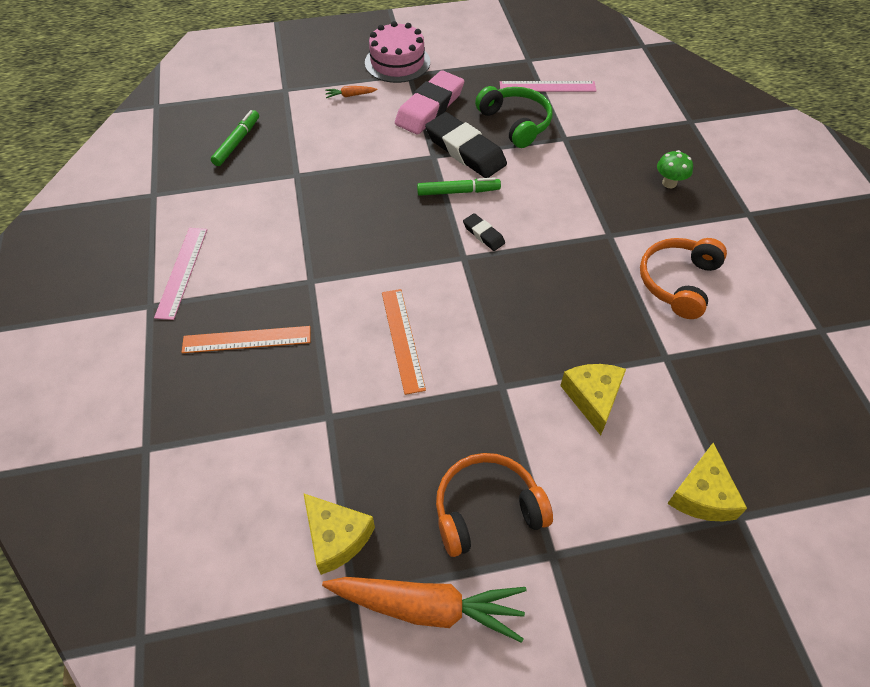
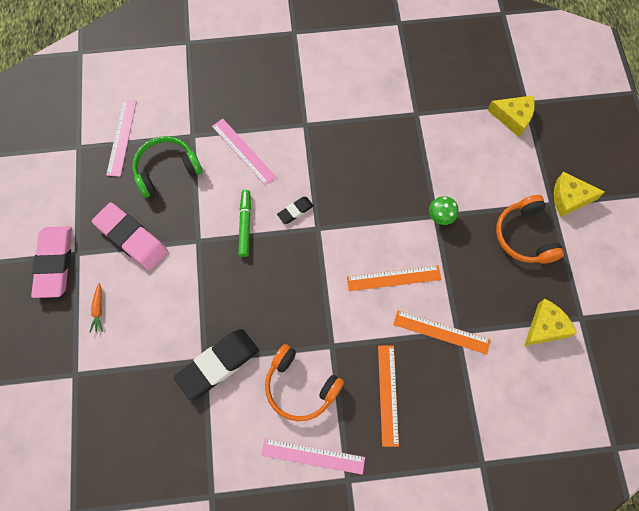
camera: 85 degrees left, 15 degrees up
green marker [211,110,259,166] -> none
orange carrot [322,577,527,643] -> none
pink cake [365,21,430,83] -> pink eraser [31,226,72,298]
black eraser [425,112,507,178] -> black eraser moved to [174,329,259,400]
yellow cheese [560,364,626,435] -> yellow cheese moved to [554,172,605,217]
orange headphones [640,238,727,319] -> orange headphones moved to [265,344,344,421]
green mushroom [657,150,693,188] -> green mushroom moved to [429,196,459,225]
none -> pink ruler [212,119,276,185]
none -> orange ruler [393,310,491,354]

